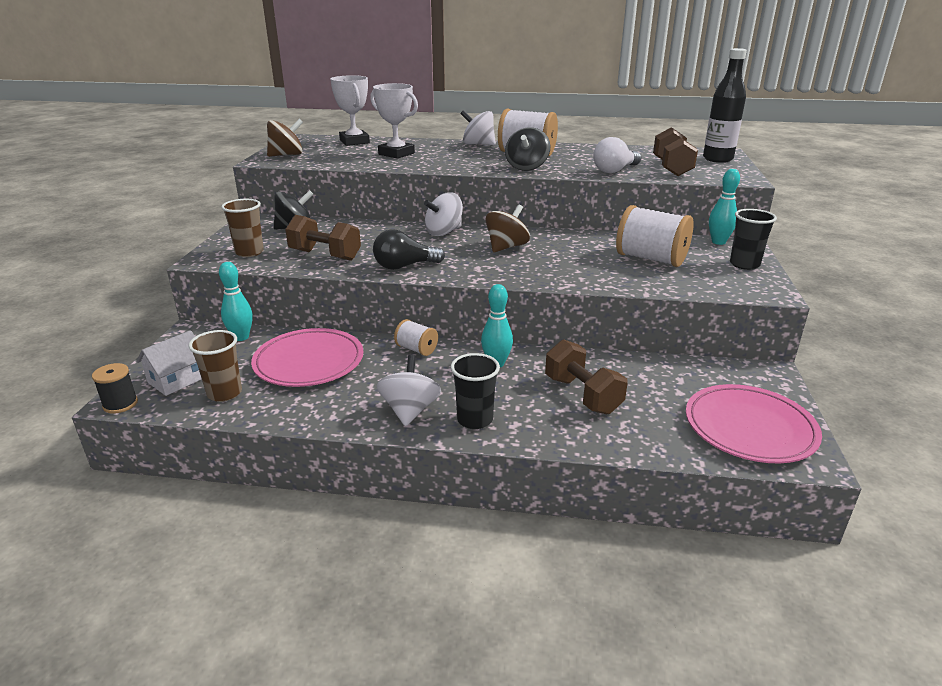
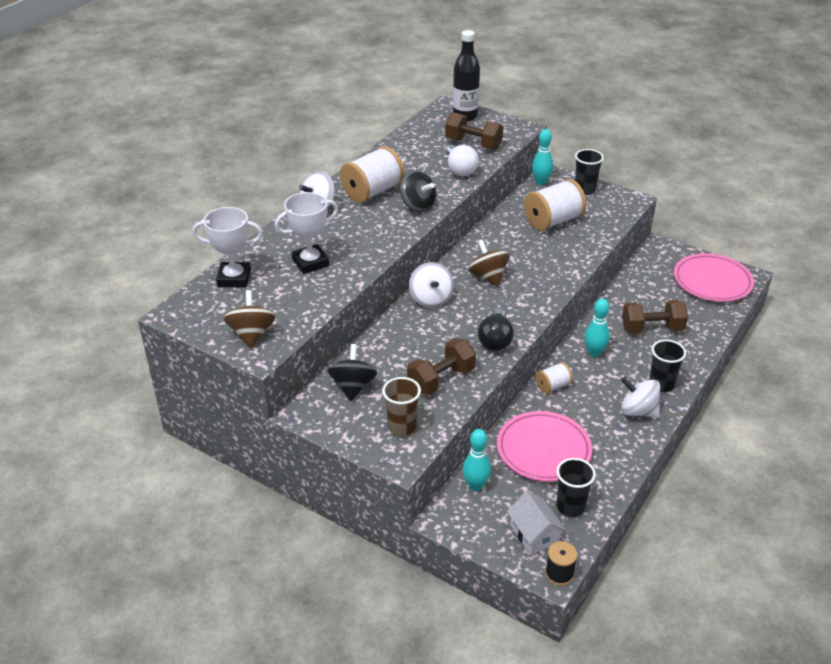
camera: 65 degrees left, 10 degrees up
brown cup [189,330,242,402] -> black cup [556,458,596,517]

